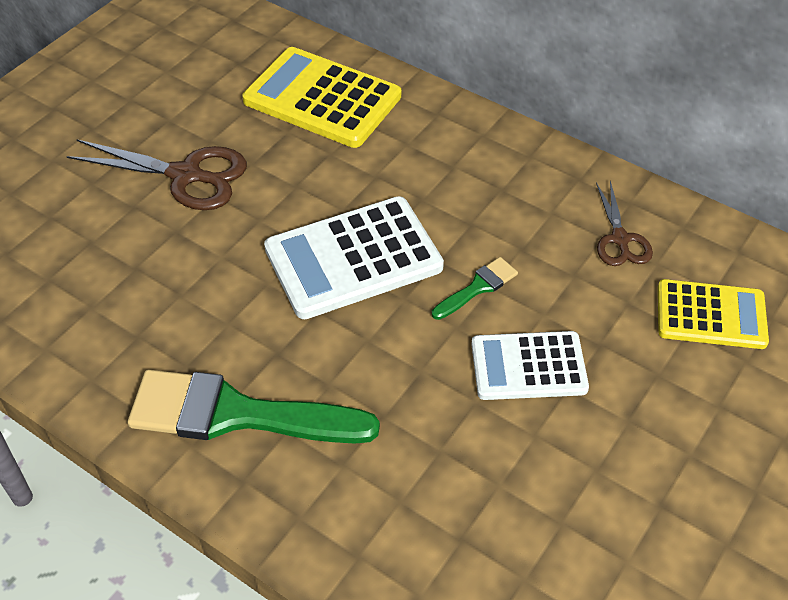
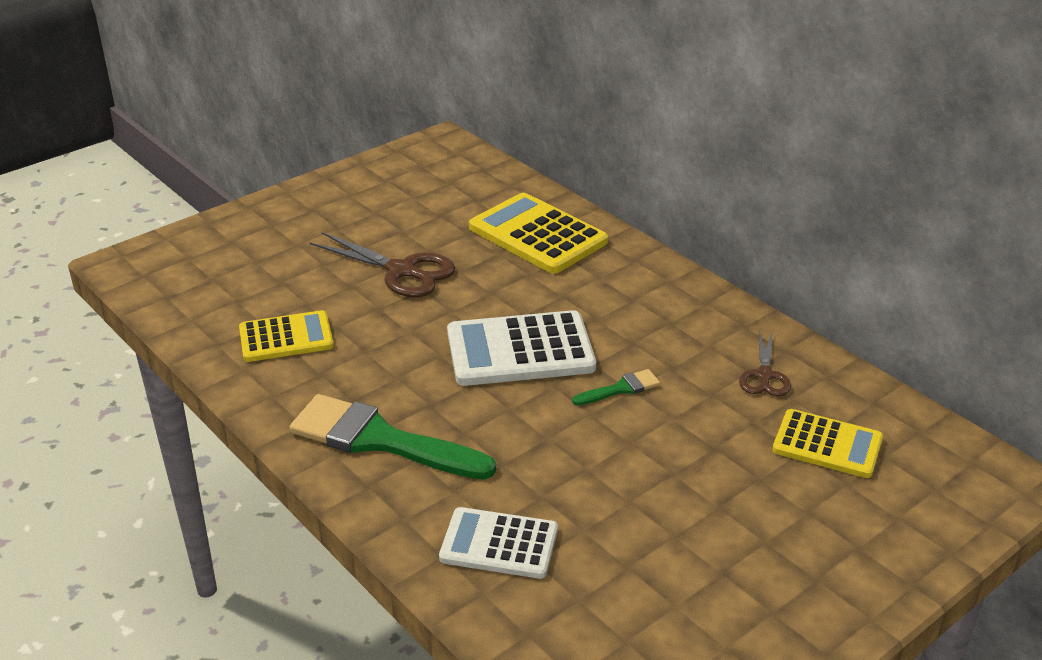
camera: 15 degrees right, 15 degrees down
white calculator [471,331,589,400] -> white calculator moved to [439,507,558,579]
none -> yellow calculator [239,310,334,362]

